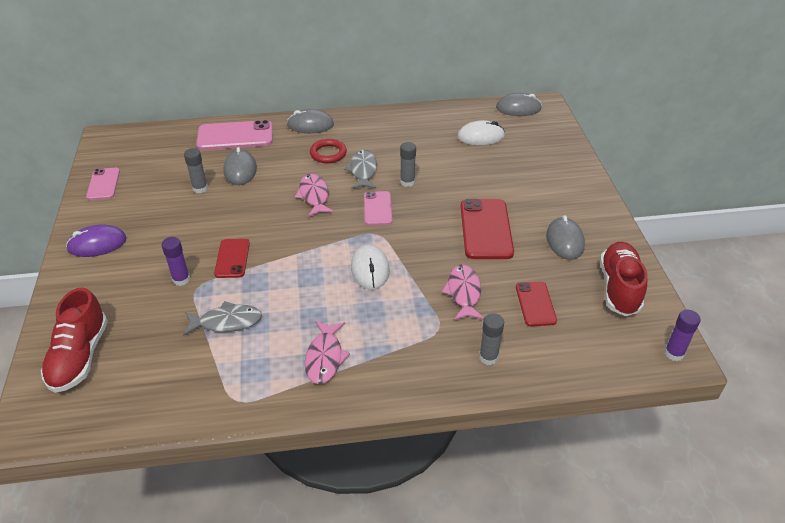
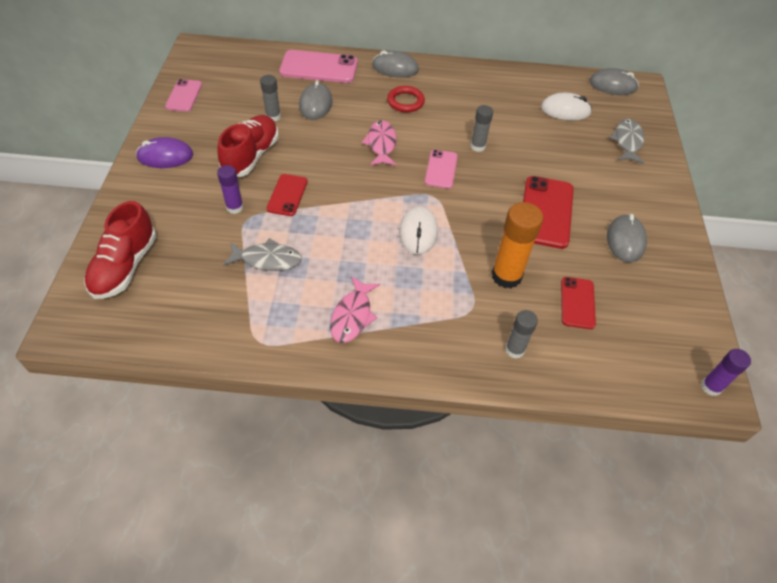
camera: 10 degrees right, 10 degrees up
grey fish [344,150,377,189] -> grey fish moved to [609,119,644,164]
pink fish [442,264,484,320] -> orange glue stick [492,202,543,289]
red shoe [600,242,647,316] -> red shoe moved to [217,115,279,177]

